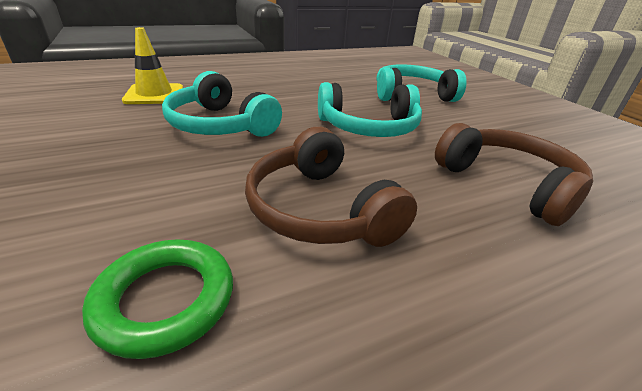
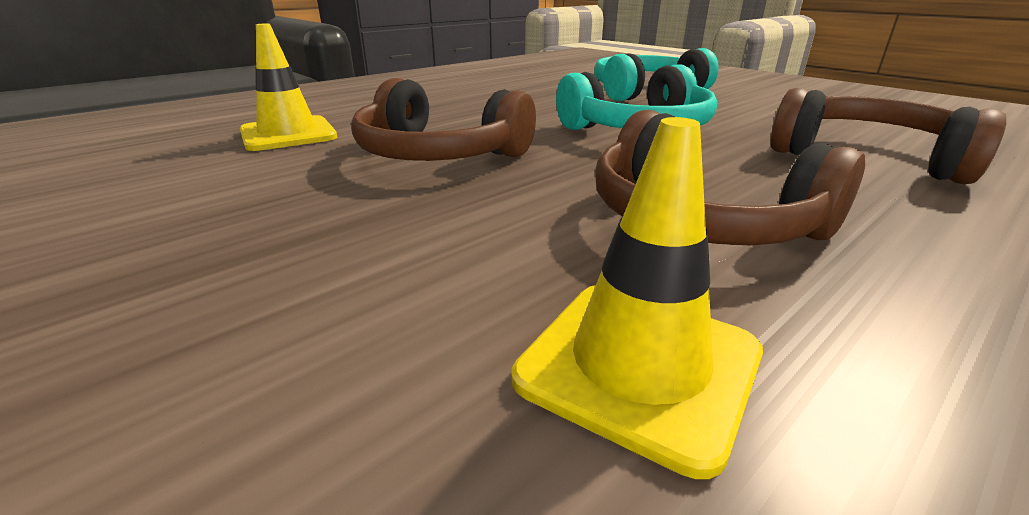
camera: 15 degrees left, 5 degrees down
green ring [82,239,233,359] -> yellow traffic cone [512,117,763,479]
turquoise headphones [162,71,282,137] -> brown headphones [351,78,536,161]

